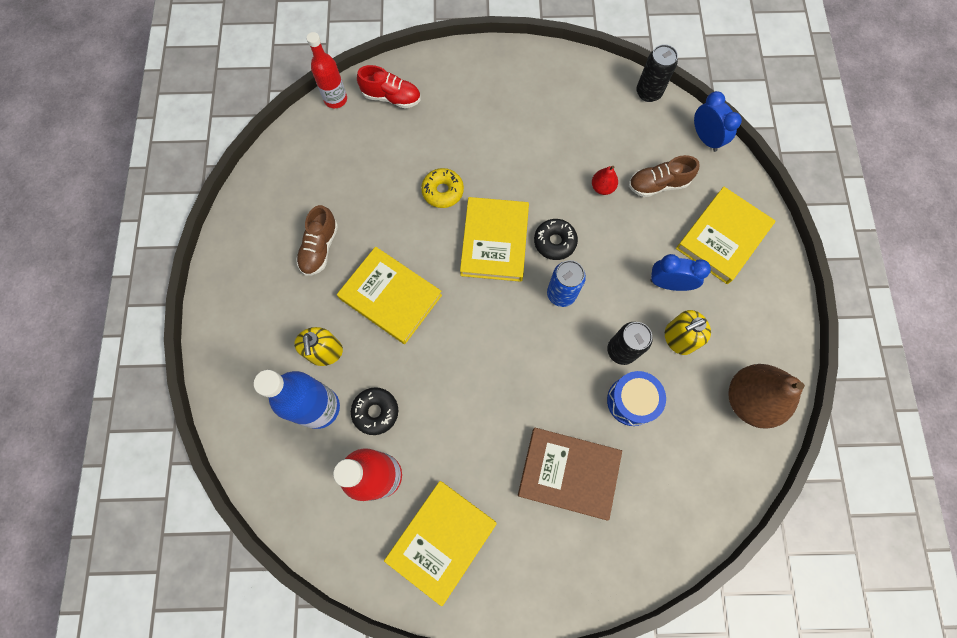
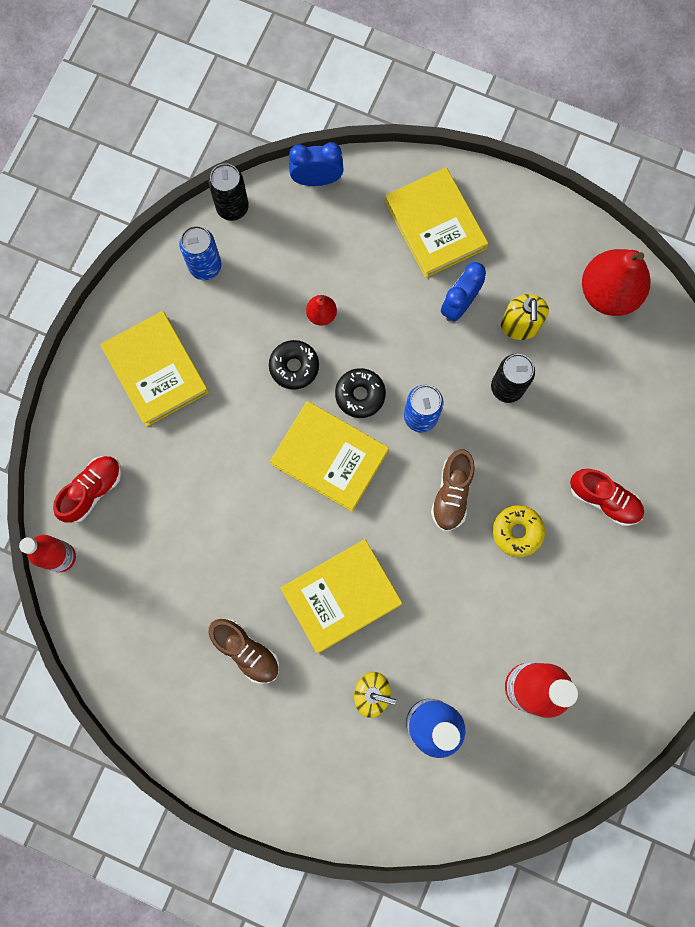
camera: 65 degrees left, 5 degrees up
black donut [351,387,398,435] -> black donut moved to [269,340,319,390]
yellow book [384,481,497,606] -> yellow book moved to [100,311,209,427]
yellow donut [421,168,464,208] -> yellow donut moved to [493,505,545,557]
brown book [518,428,622,521] -> red shoe [570,469,644,526]
blue drum [607,371,666,426] -> none
brown shoe [629,155,699,197] -> brown shoe moved to [431,449,475,531]
brown pear [728,364,805,429] -> red pear [582,249,650,316]
none -> blue can [179,226,222,280]

